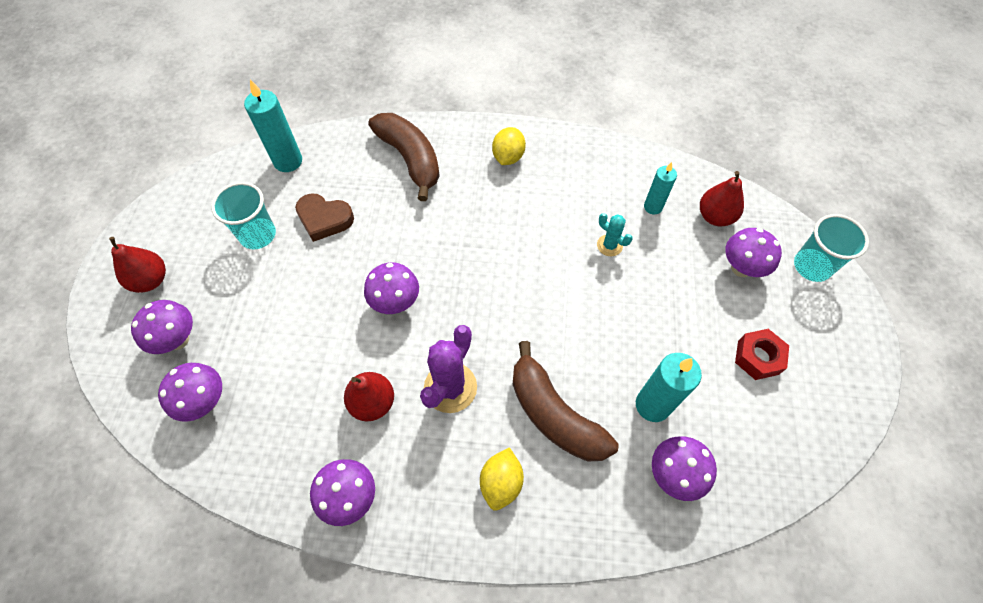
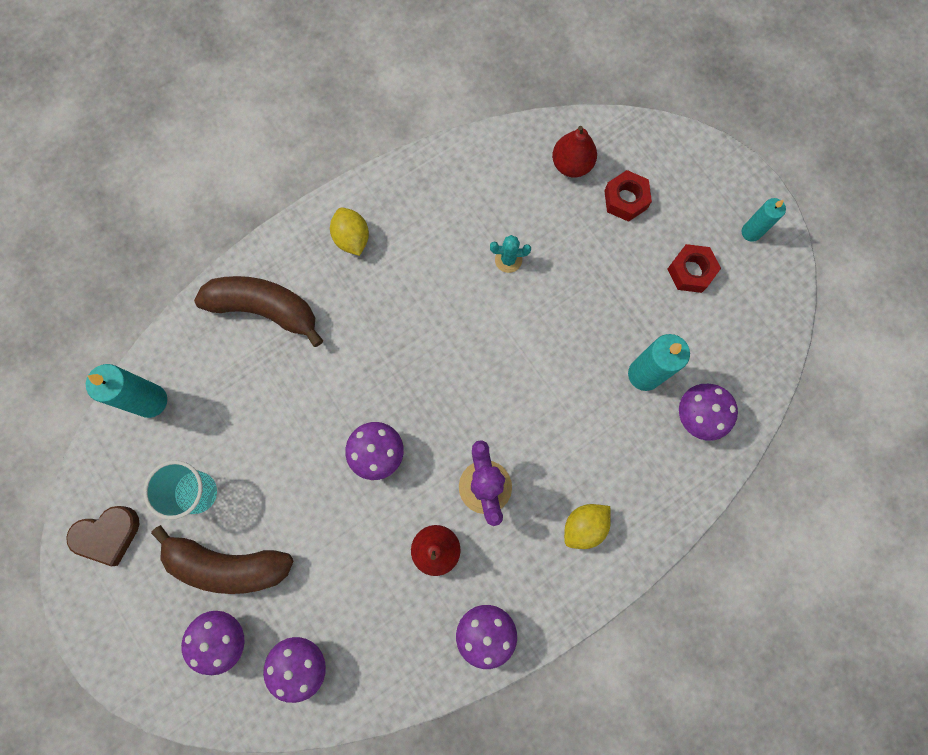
camera: 40 degrees left, 15 degrees up
red pear [109,237,166,293] -> none
brown heart [295,193,354,242] -> brown heart moved to [66,506,140,566]
yellow lemon [480,447,524,511] -> yellow lemon turned 75 degrees clockwise [564,504,611,549]
brown banana [513,341,618,461] -> brown banana moved to [151,525,293,594]
turquoise candle [644,162,677,214] -> turquoise candle moved to [742,198,786,242]
purple mushroom [725,228,782,277] -> red nut [604,170,652,222]
turquoise cup [794,214,869,282] -> none

